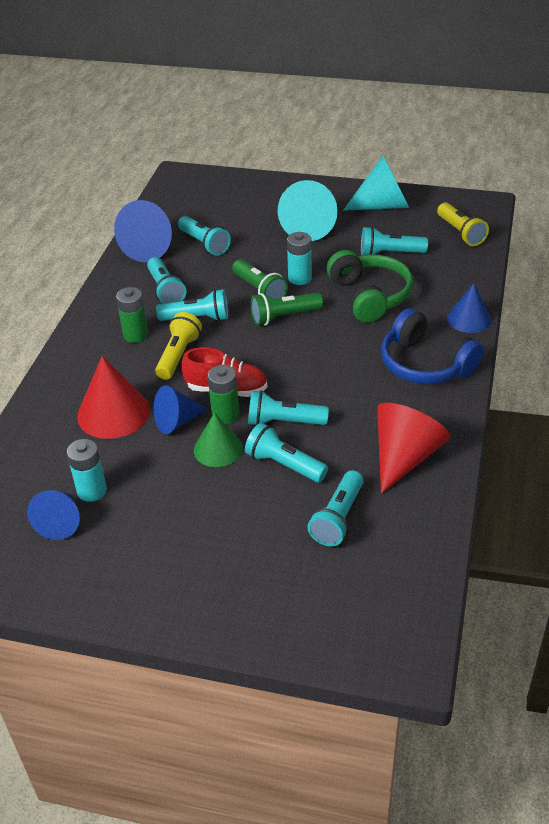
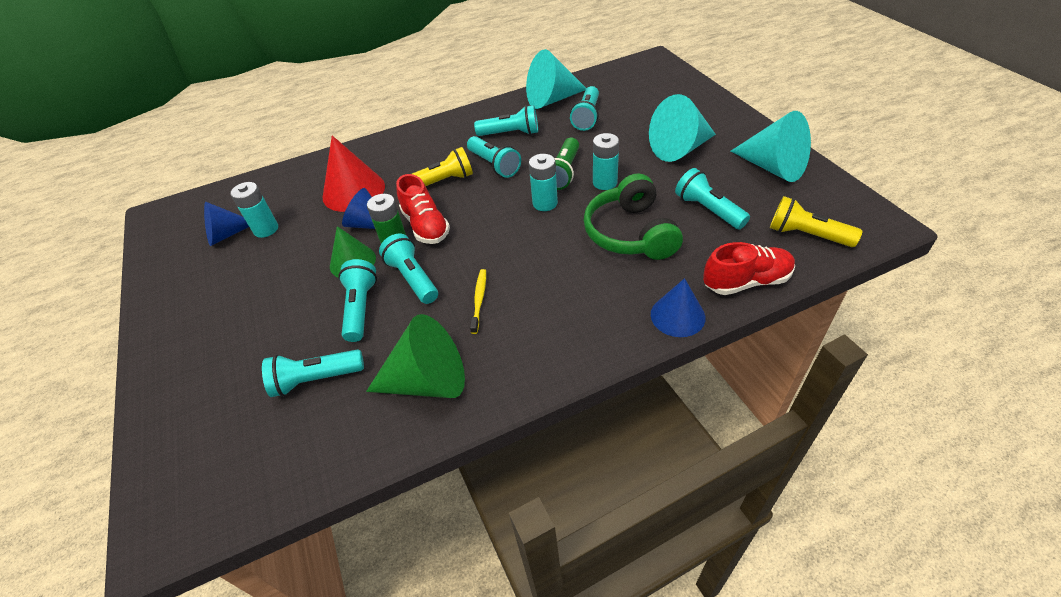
camera: 55 degrees right, 5 degrees up
blue cone [114,200,172,262] -> turquoise cone [526,49,586,109]
green battery [116,287,148,343] -> none
turquoise flashlight [147,257,186,304] -> turquoise flashlight turned 120 degrees counterclockwise [474,105,538,136]
green flashlight [251,293,323,325] -> turquoise battery [529,154,558,211]
green headphones [327,250,413,323] -> green headphones turned 135 degrees clockwise [584,173,683,260]
red cone [377,403,450,494] -> green cone [366,314,465,398]
blue headphones [381,308,483,384] -> none
yellow flashlight [437,202,489,246] -> yellow flashlight turned 90 degrees clockwise [770,196,863,247]
none -> yellow toothbrush [470,269,486,334]
none -> red shoe [703,242,795,295]

